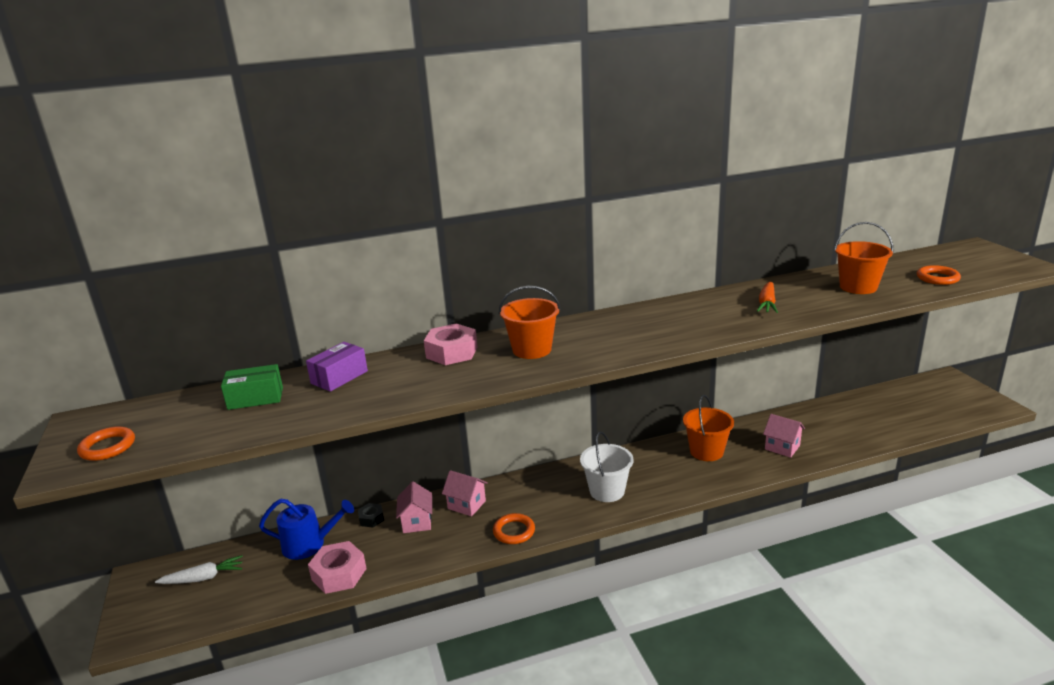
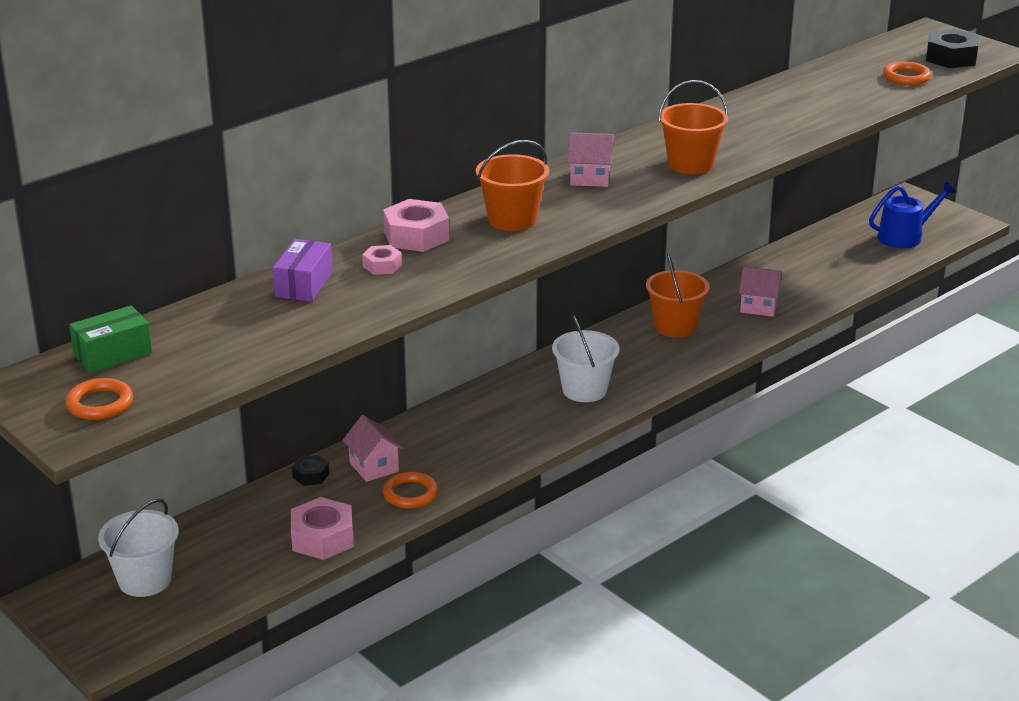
camera: 25 degrees left, 5 degrees up
white carrot [155,555,243,584] -> white bucket [98,499,179,597]
green box [221,364,283,410] -> green box moved to [69,306,152,373]
blue watering can [259,499,354,560] -> blue watering can moved to [869,181,956,248]
pink house [442,470,488,516] -> pink house moved to [568,132,614,187]
orange ring [493,513,535,544] -> orange ring moved to [383,471,438,509]
orange carrot [757,282,778,313] -> none
orange bucket [834,222,893,294] -> orange bucket moved to [658,80,729,174]
none -> pink nut [362,245,402,275]
none -> black nut [926,29,979,68]

